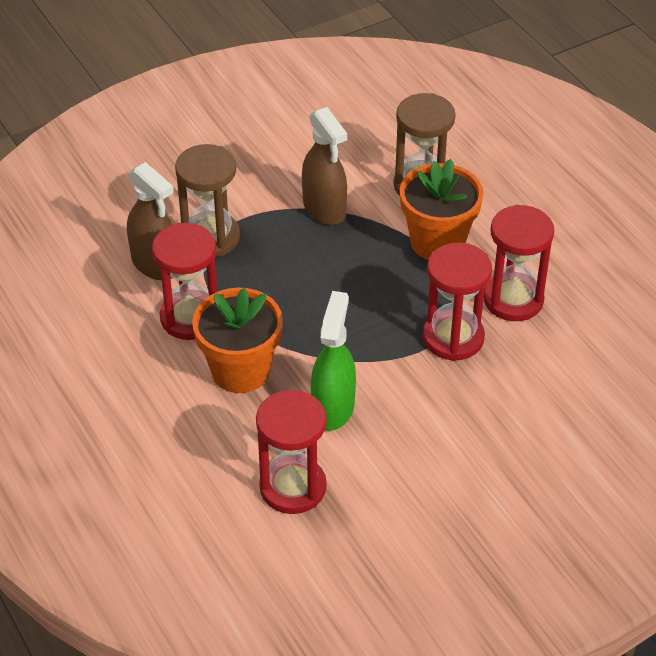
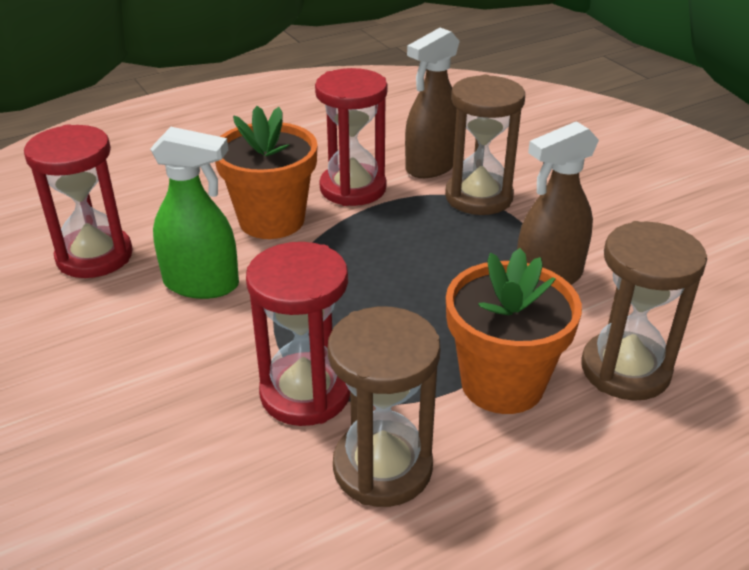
camera: 90 degrees right, 10 degrees down
red hourglass [484,205,554,321] -> brown hourglass [327,307,441,507]

